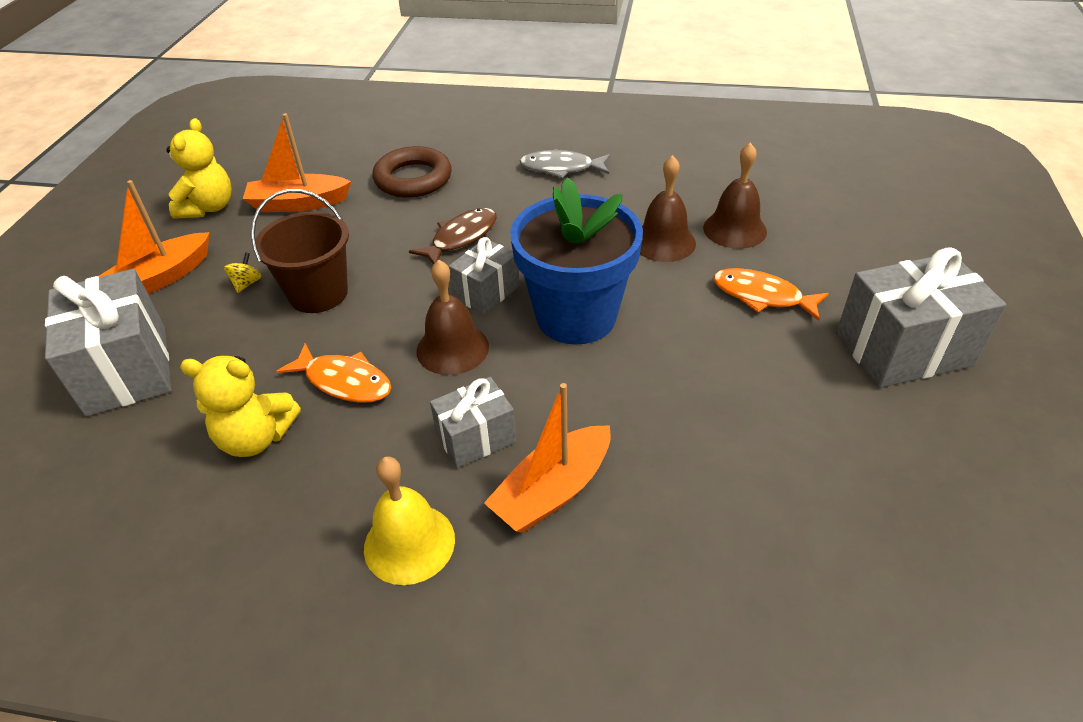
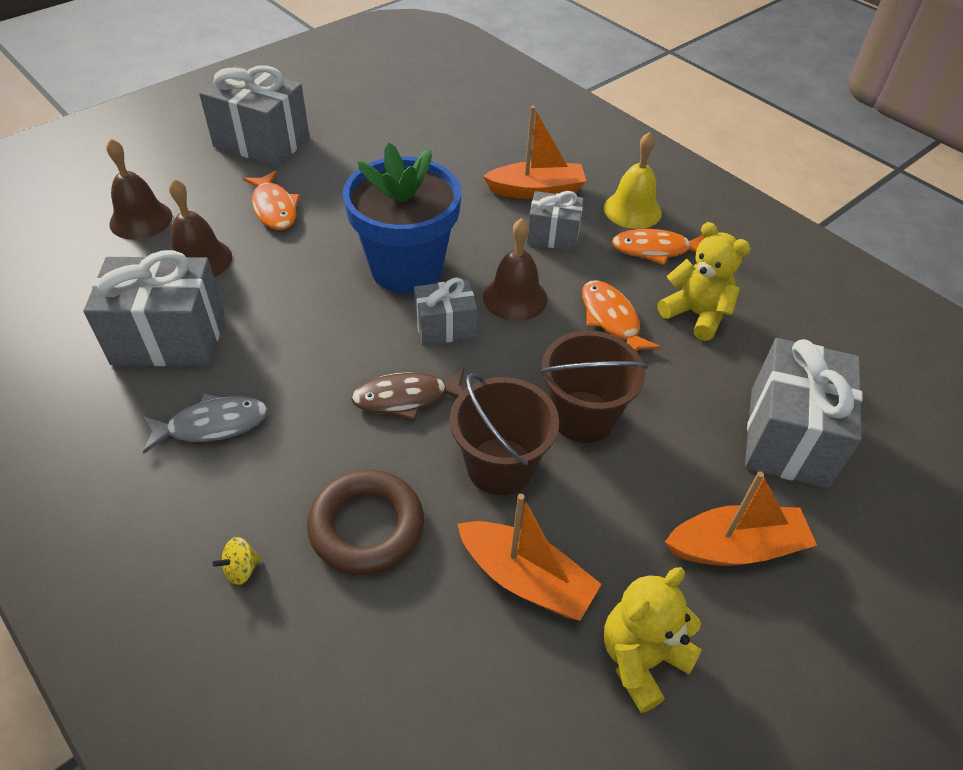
camera: 145 degrees left, 5 degrees up
yellow spinning top [224,252,261,293] -> yellow spinning top moved to [212,537,261,585]
grey fish [520,150,610,179] -> grey fish turned 60 degrees counterclockwise [142,394,268,454]
brown bell [640,155,696,262] -> brown bell moved to [106,139,172,240]
none -> grey gift [83,250,224,366]
none -> brown bucket [450,373,559,495]
none -> orange fish [612,229,705,265]

